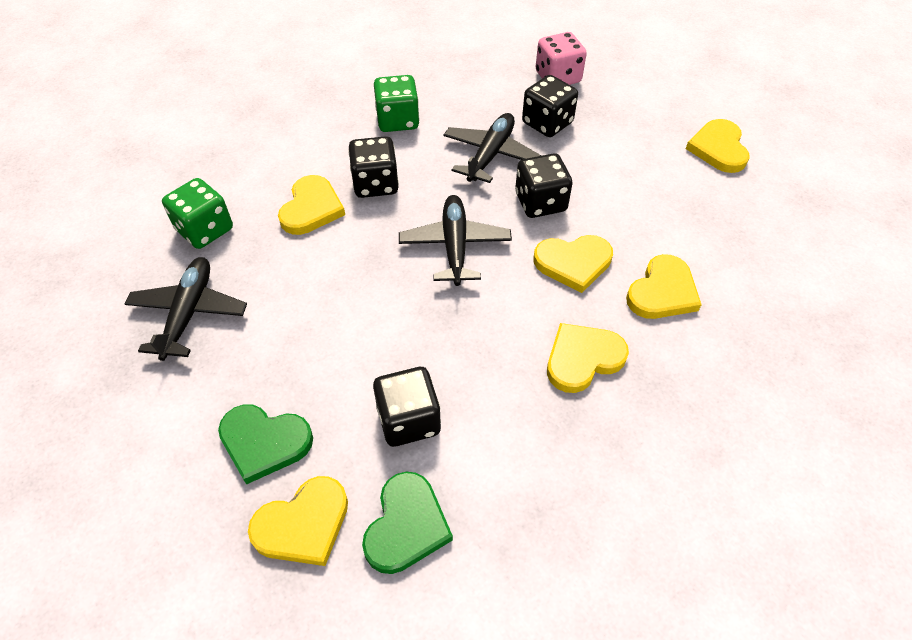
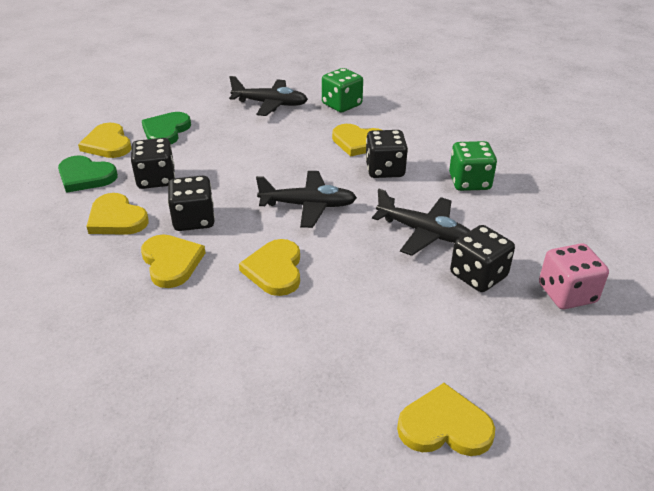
camera: 95 degrees right, 15 degrees down
black dice [515,153,573,218] -> black dice moved to [168,176,215,231]
yellow heart [626,254,702,319] -> yellow heart moved to [86,193,149,235]

